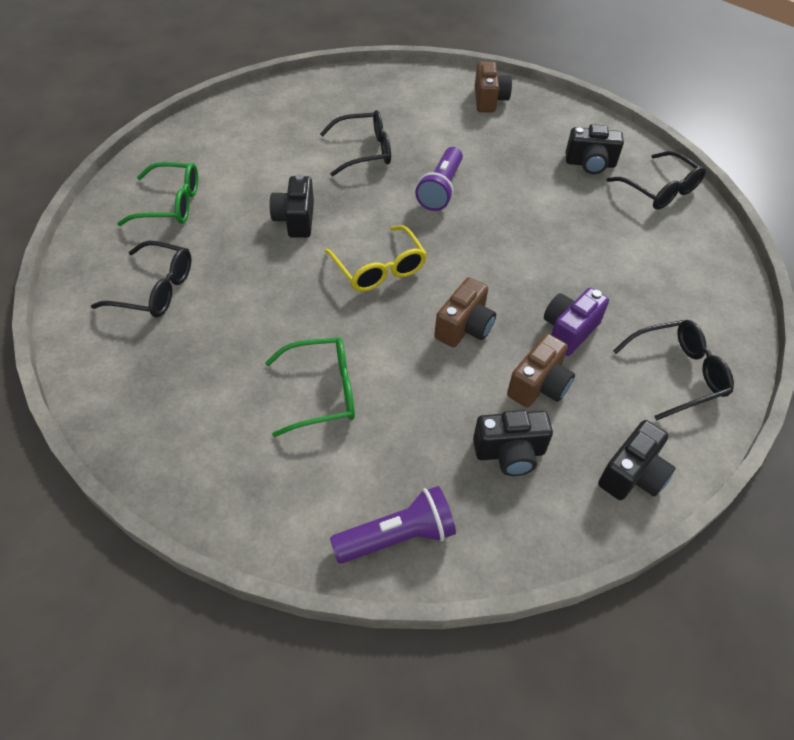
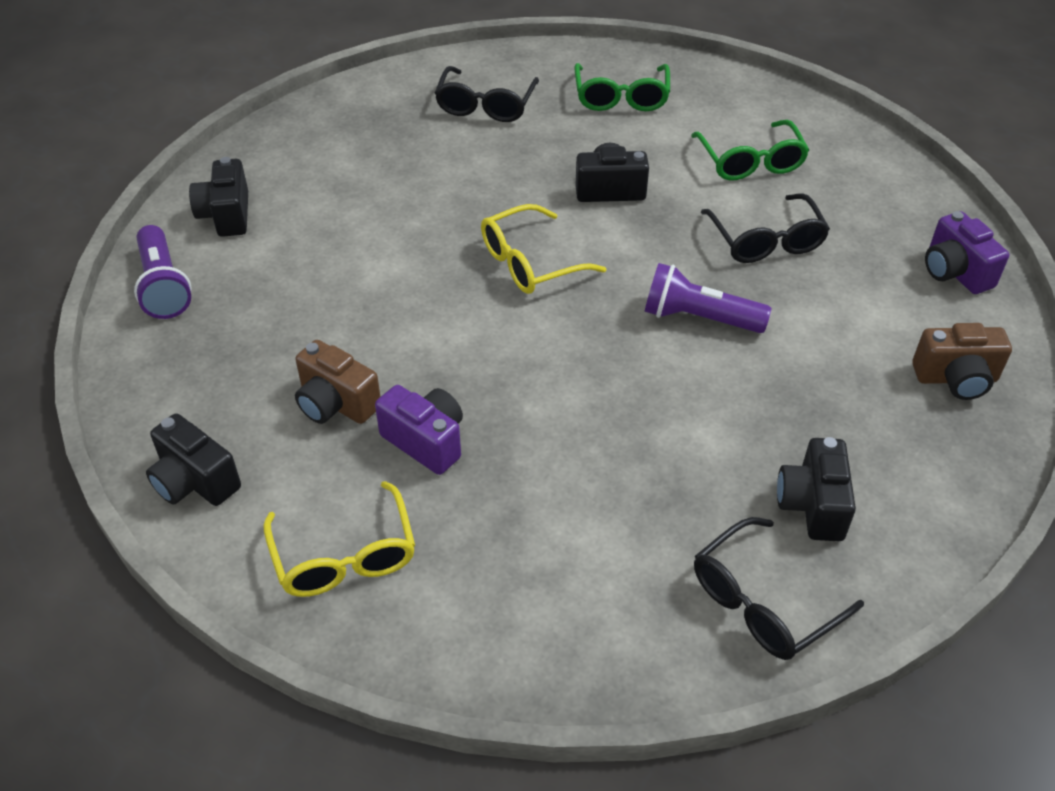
camera: 90 degrees right, 5 degrees down
green glasses [265,337,355,437] -> green glasses moved to [691,120,809,180]
brown camera [434,277,496,347] -> none
black camera [473,410,553,476] -> black camera moved to [189,157,248,237]
black glasses [613,320,734,421] -> yellow glasses [263,481,415,597]
none -> purple camera [925,211,1009,294]

